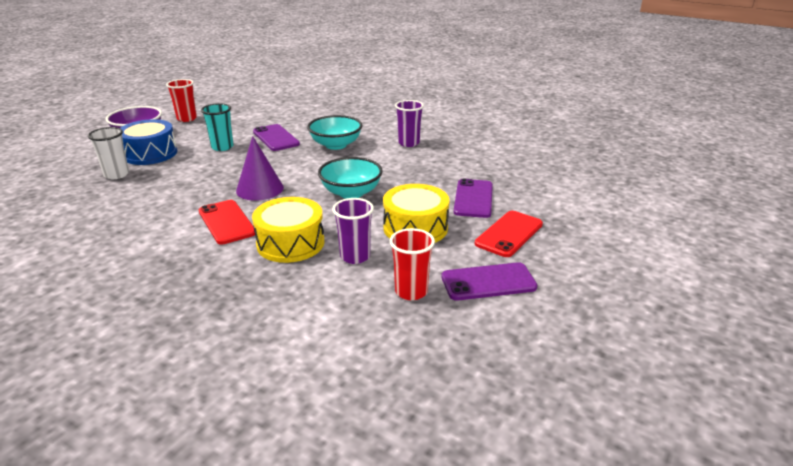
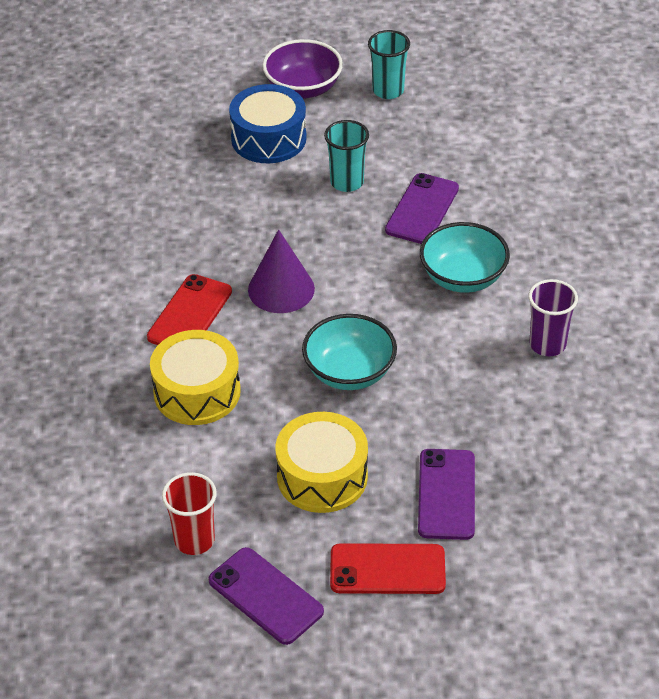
camera: 55 degrees right, 15 degrees up
white cup [88,127,129,179] -> none
red cup [166,79,197,122] -> turquoise cup [368,30,410,99]
purple cup [332,198,374,264] -> none
purple phone [454,179,493,218] -> purple phone turned 60 degrees counterclockwise [418,449,475,540]

